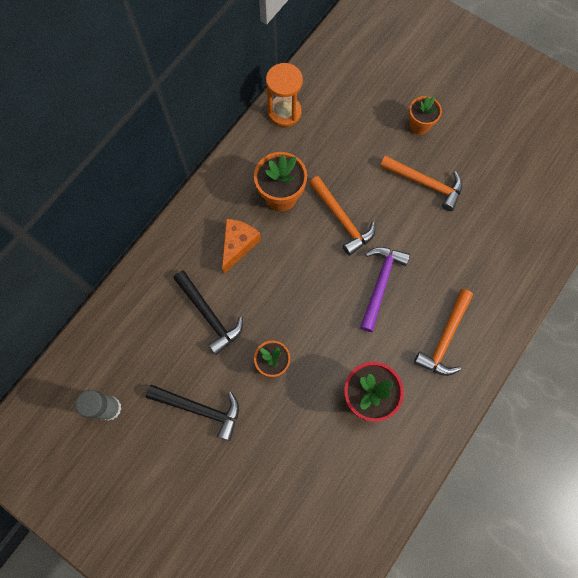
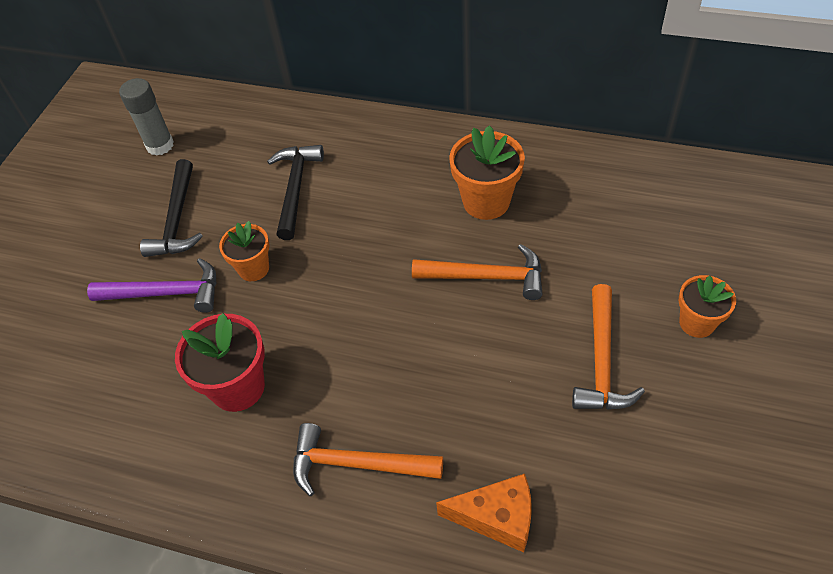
camera: 75 degrees right, 20 degrees down
black hammer [173,270,243,355] -> black hammer turned 150 degrees clockwise [267,145,324,240]
orange cheese [222,219,261,274] -> orange cheese moved to [436,474,532,552]
orange hourglass [266,63,303,127] -> none
orange hammer [309,176,375,256] -> orange hammer turned 120 degrees counterclockwise [412,244,543,300]
purple hammer [360,247,410,332] -> purple hammer moved to [87,258,216,313]

